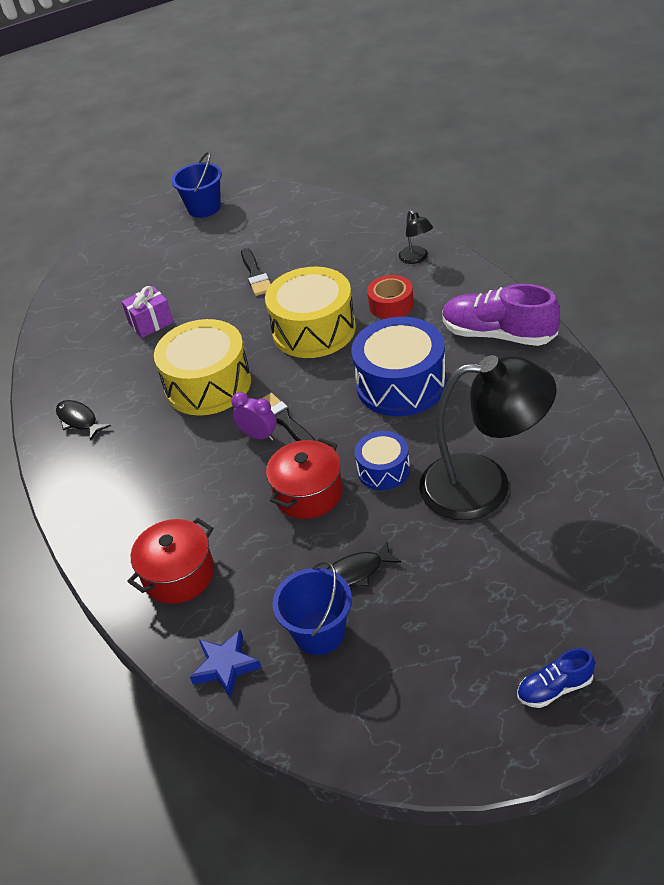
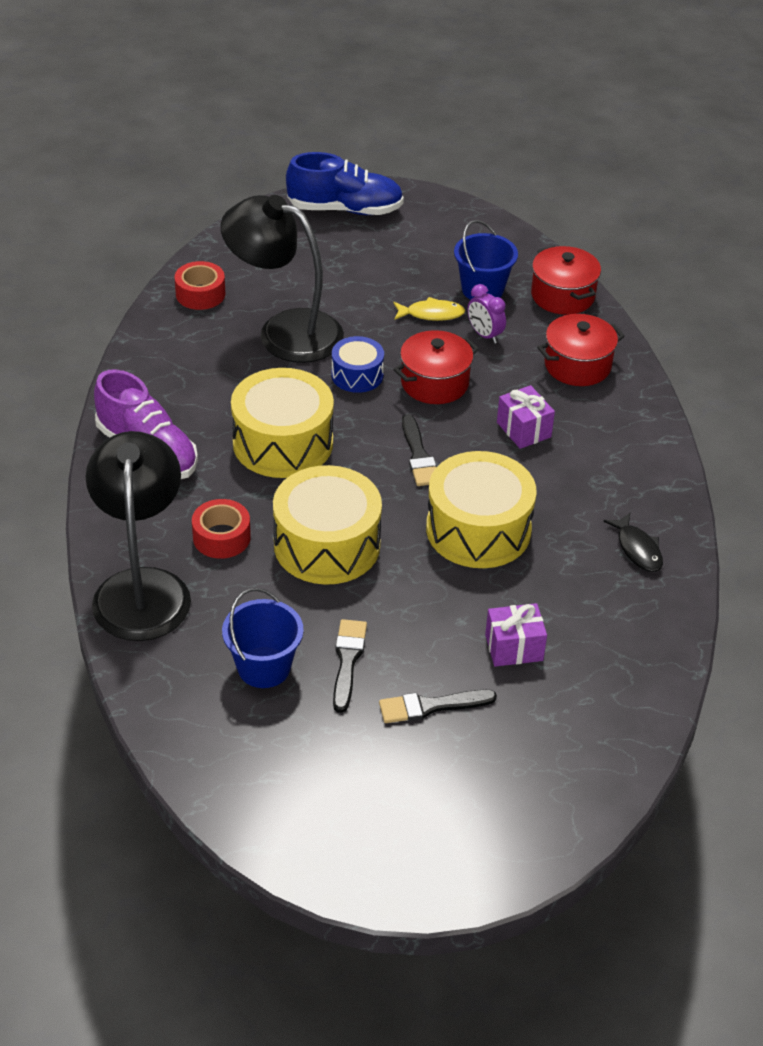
camera: 165 degrees left, 0 degrees up
blue bucket [172,152,222,218] -> blue bucket moved to [222,588,304,688]
blue star [190,630,262,698] -> red pot [531,246,601,315]
purple clock [231,392,277,441] -> purple clock moved to [468,284,506,344]
black fish [327,541,401,587] -> yellow fish [394,297,465,321]
blue drum [352,317,447,416] -> yellow drum [231,368,334,478]
black lamp [399,210,433,264] -> black lamp [86,431,191,641], size x2.39
blue shoe [517,648,595,708] -> blue shoe [286,152,404,215], size x1.94
none -> red tape [174,261,225,310]
none -> black brush [379,690,497,723]
none -> purple gift [497,385,555,449]

